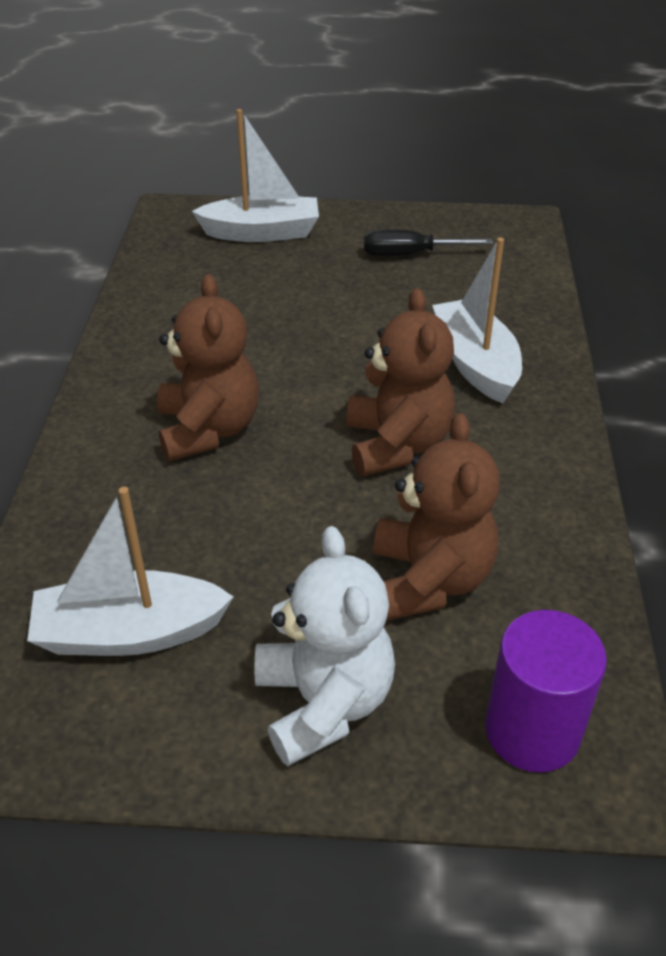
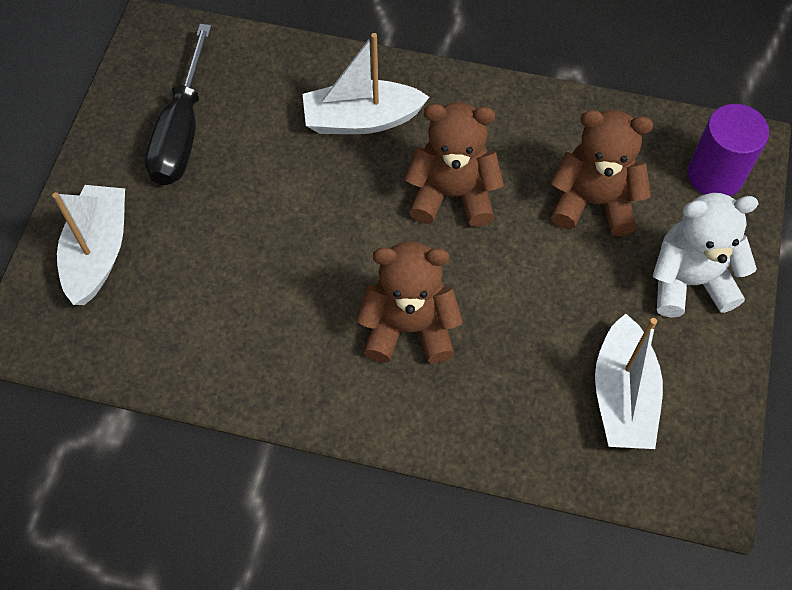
camera: 80 degrees left, 20 degrees up
black screwdriver [364,229,493,256] -> black screwdriver [145,24,212,185], size x1.52

